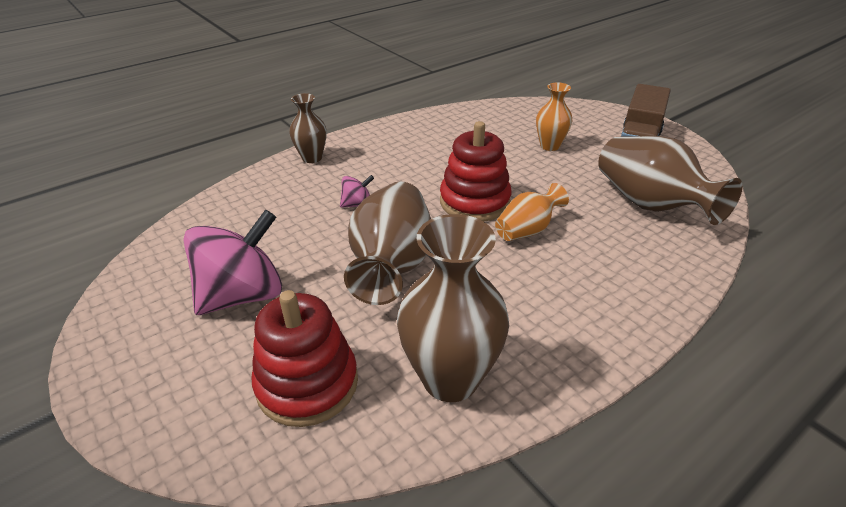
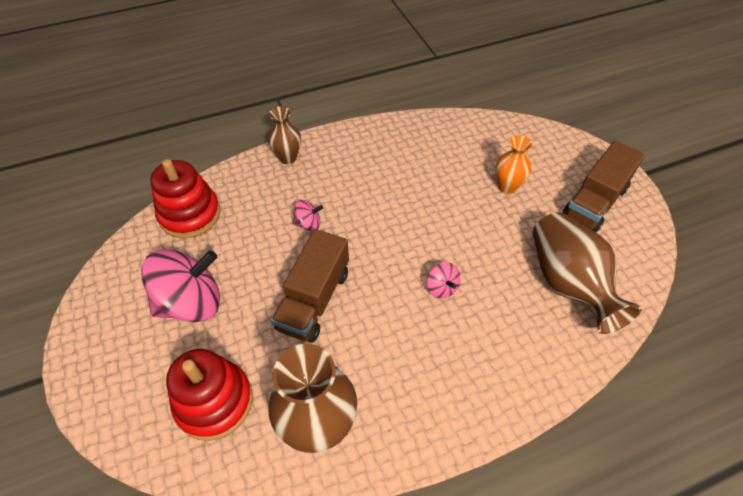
camera: 15 degrees right, 15 degrees up
brown vase [344,182,431,305] -> brown truck [271,229,349,343]
red stacking toy [440,121,512,222] -> red stacking toy moved to [150,159,220,238]
orange vase [495,183,569,241] -> pink spinning top [427,262,461,299]

